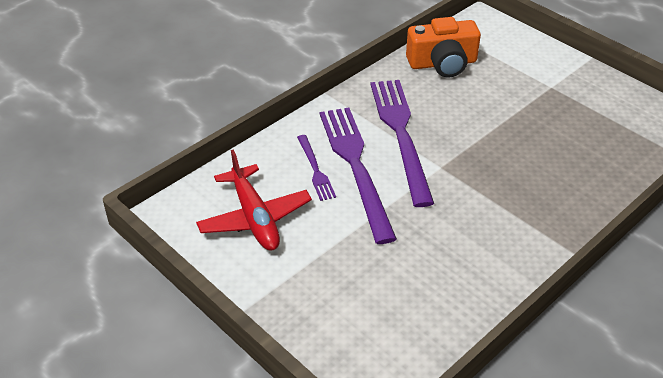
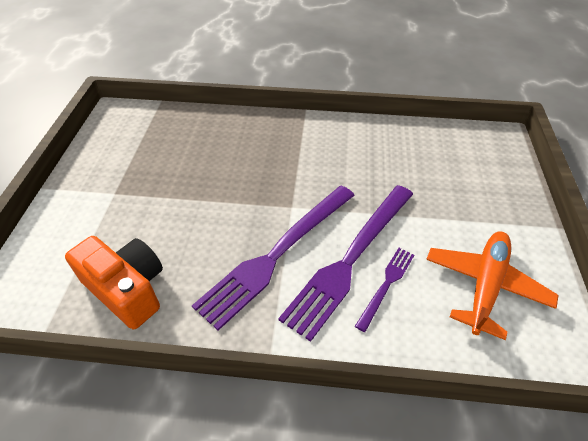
camera: 130 degrees left, 5 degrees up
red plane [196,150,312,251] -> orange plane [426,231,558,340]

